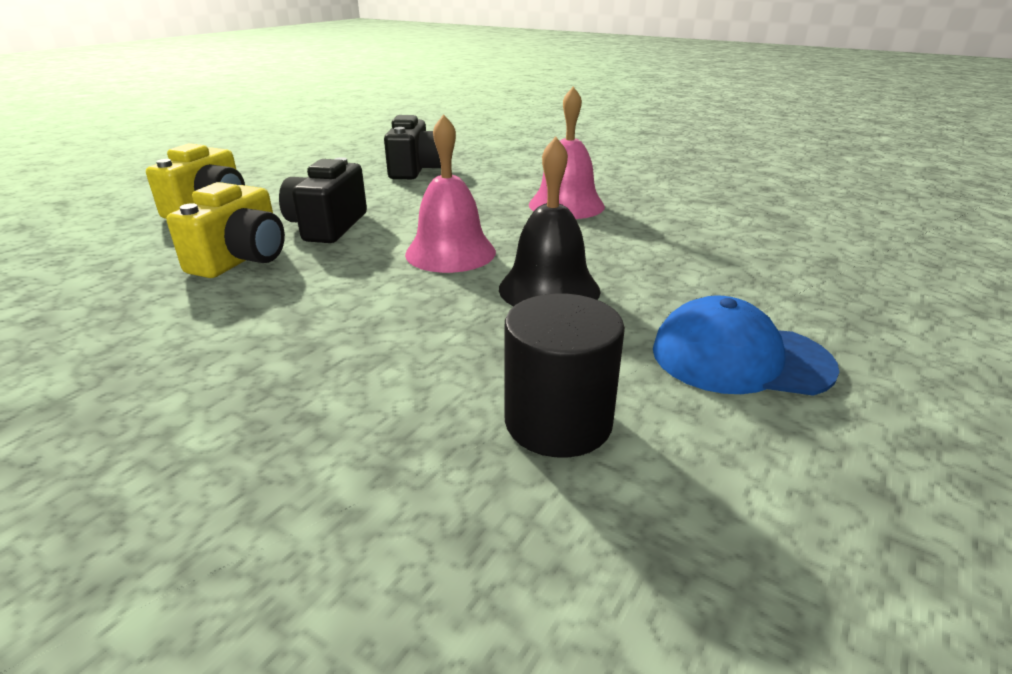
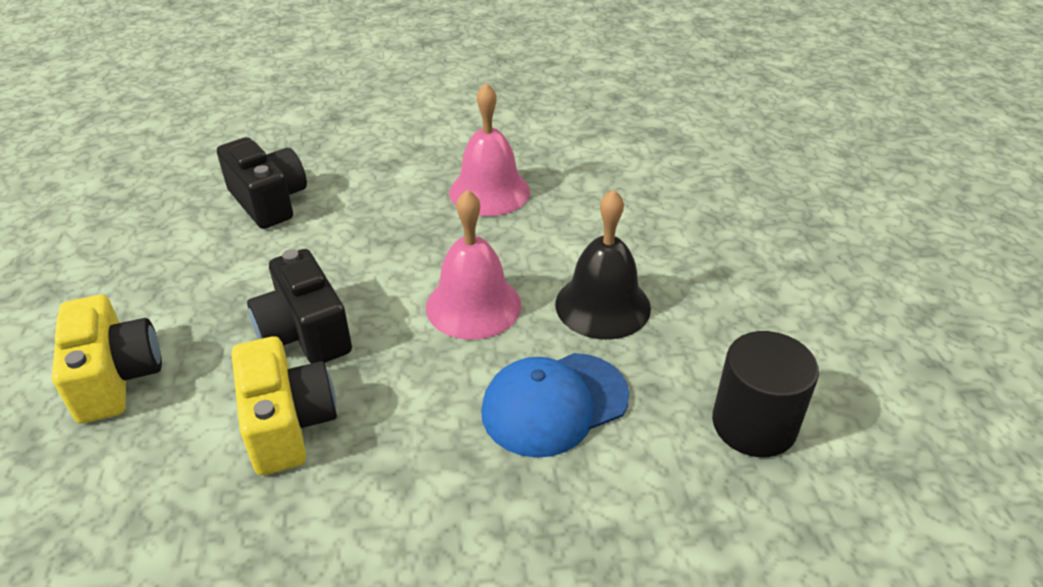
camera: 40 degrees left, 10 degrees up
blue cap [653,295,839,396] -> blue cap moved to [481,353,630,458]

